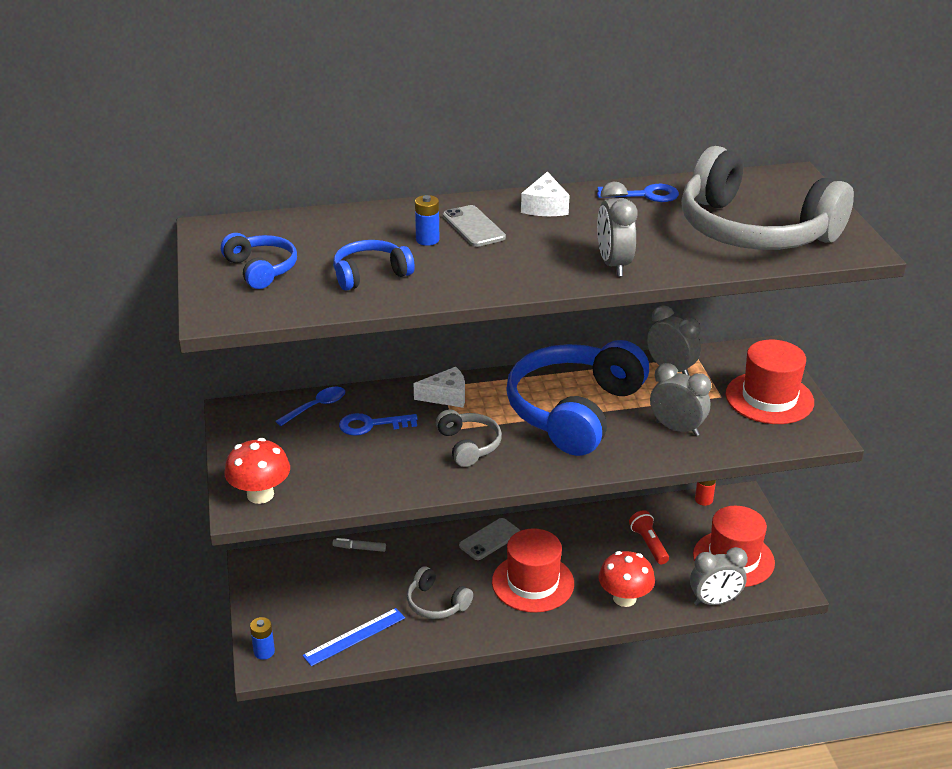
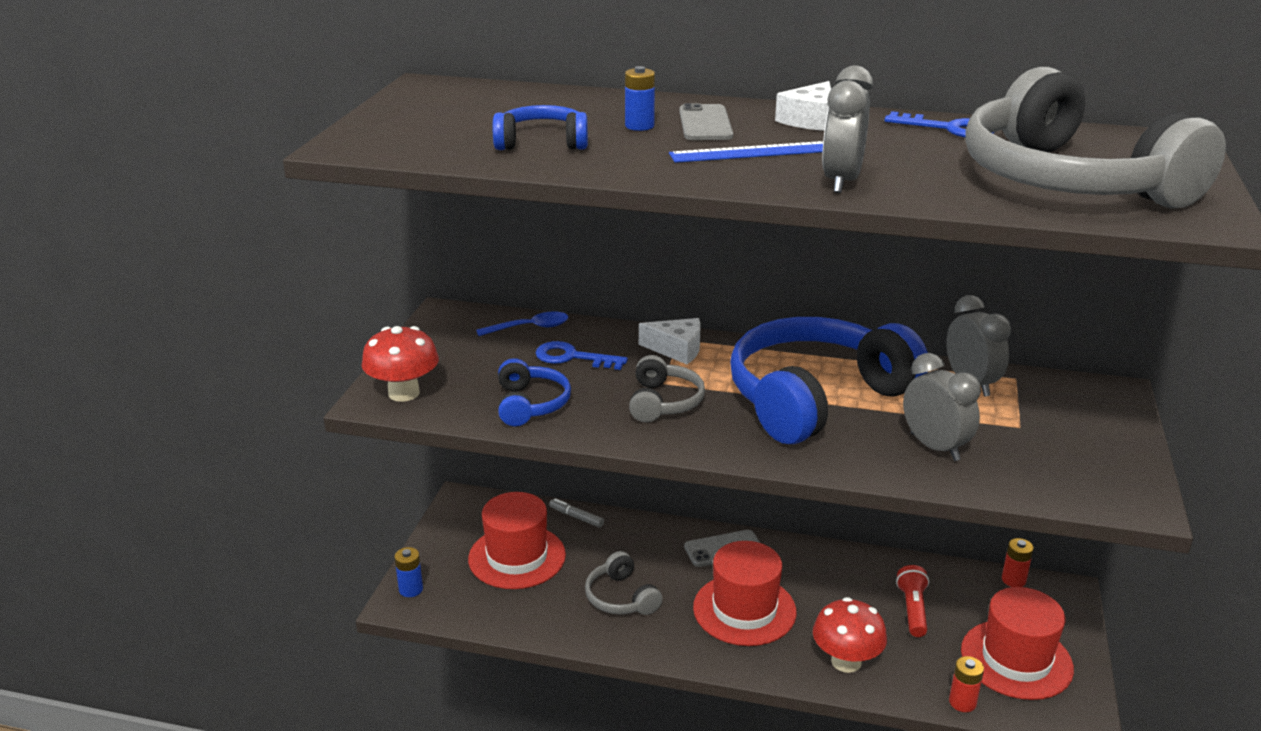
camera: 25 degrees right, 5 degrees down
blue headphones [221,233,297,289] -> blue headphones moved to [498,358,571,426]
blue ruler [302,608,405,666] -> blue ruler moved to [669,141,823,163]
grey clock [690,547,748,605] -> red battery [949,656,984,712]
red hat [725,340,814,424] -> red hat moved to [468,492,566,589]

